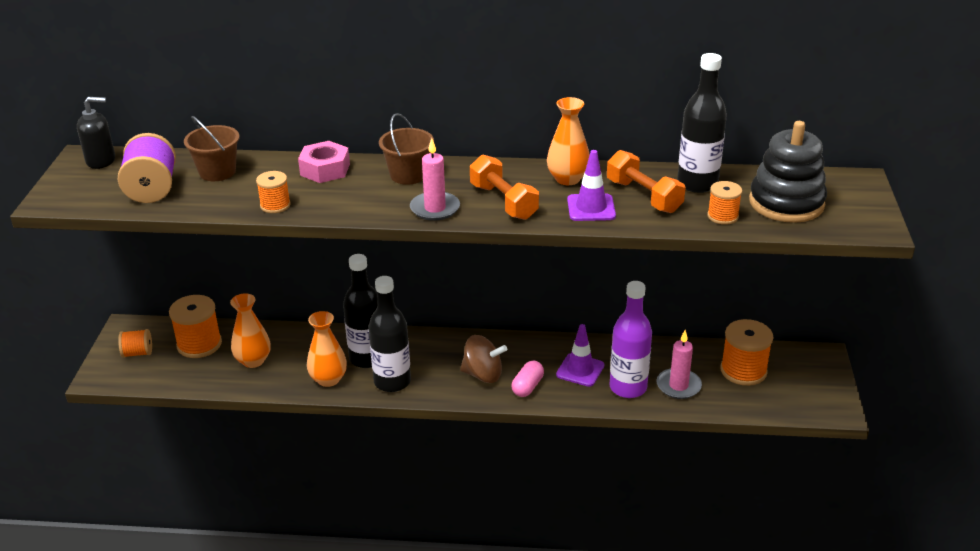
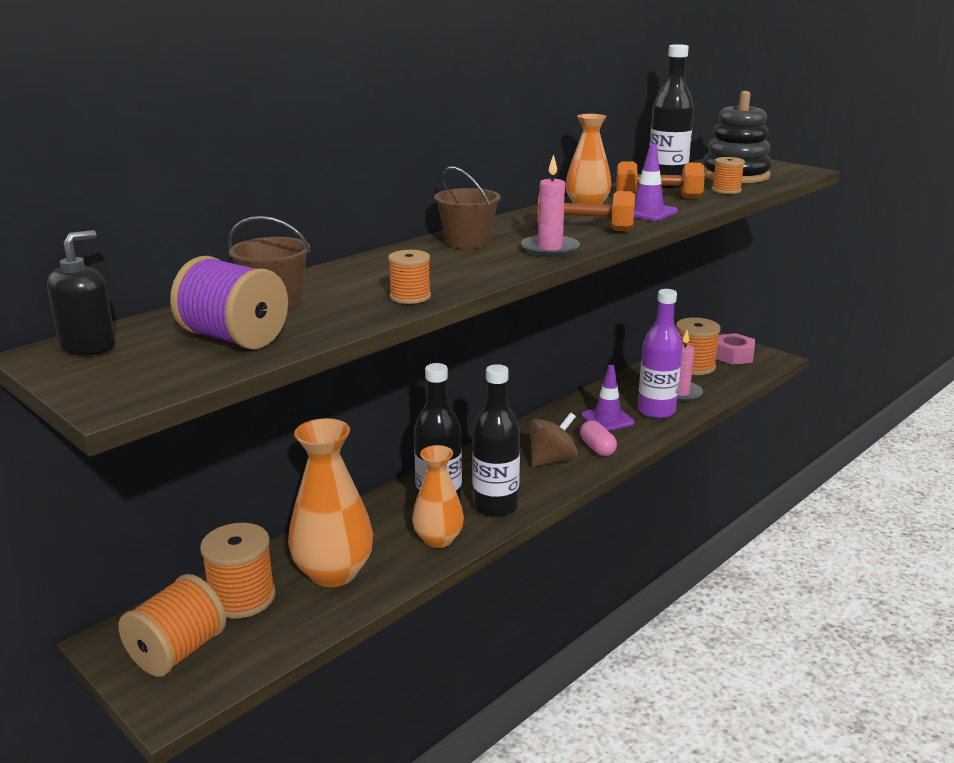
camera: 50 degrees left, 10 degrees down
orange spool [118,329,152,358] -> orange spool [119,574,226,677], size x1.72
orange vase [230,293,271,368] -> orange vase [288,418,373,587], size x1.54
pink nut [298,141,350,183] -> pink nut moved to [716,333,755,365]

